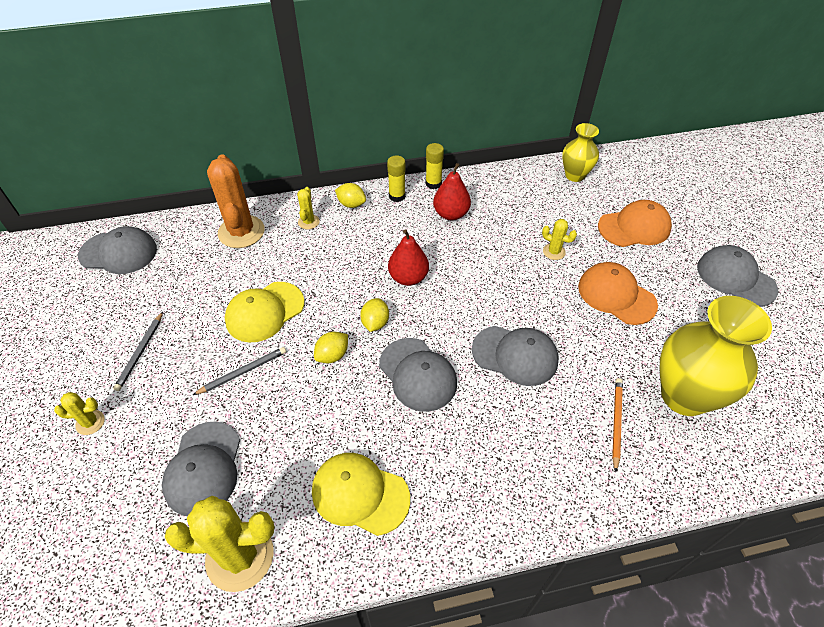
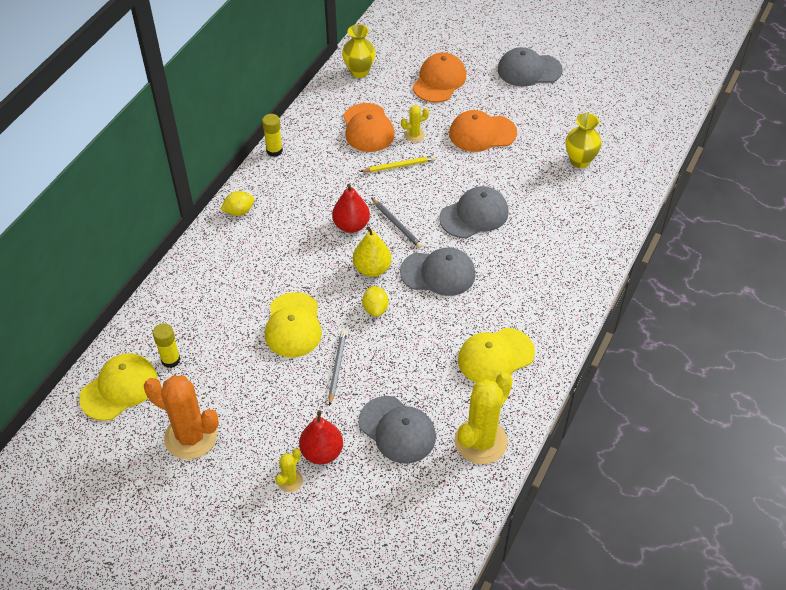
camera: 50 degrees left, 0 degrees up
grey cap [78,226,157,274] -> yellow cap [79,353,157,421]
grey pencil [113,312,163,391] -> grey pencil moved to [371,198,422,248]
orange cactus [207,154,265,248] -> orange cactus moved to [144,375,219,460]
yellow cactus [297,187,320,229] -> none
yellow lemon [360,298,389,332] -> yellow pear [353,226,392,277]
yellow glue stick [387,155,406,202] -> yellow glue stick moved to [153,323,180,368]
red pear [433,163,471,220] -> red pear moved to [299,410,343,464]
orange pencil [612,378,623,472] -> none
yellow vase [660,296,772,416] -> yellow vase [566,113,602,168], size x0.56
none -> orange cap [343,103,395,152]
none -> yellow pencil [360,155,436,172]

